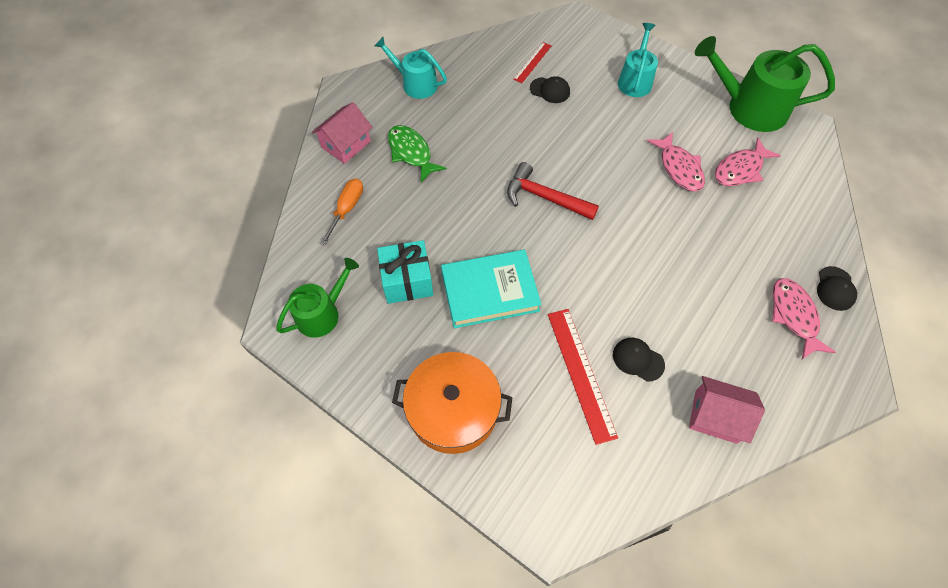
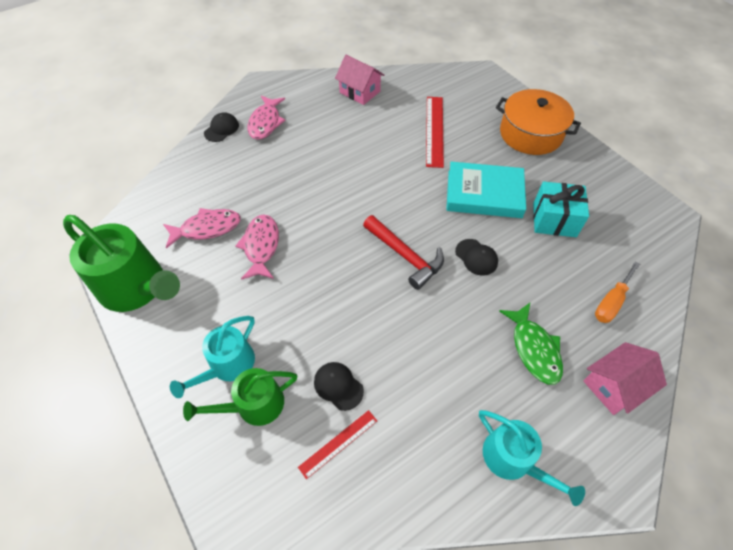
camera: 160 degrees left, 5 degrees down
green watering can [276,258,359,338] -> green watering can moved to [183,368,297,426]
black cap [613,338,665,382] -> black cap moved to [455,239,498,276]

